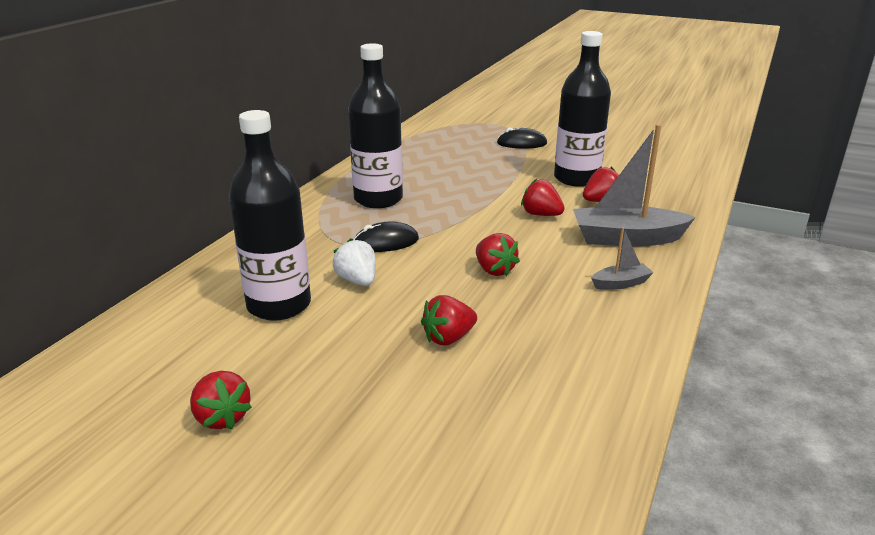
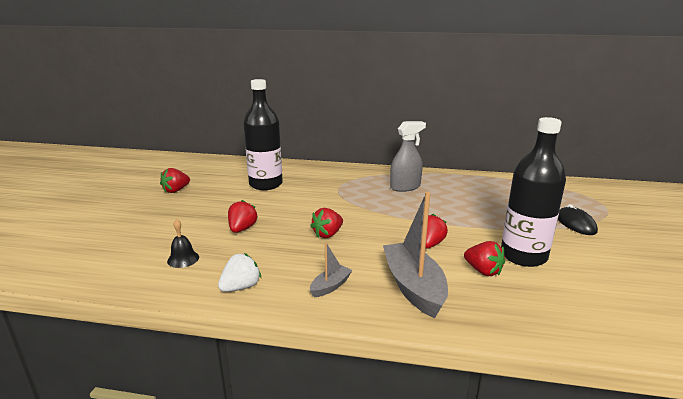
camera: 75 degrees right, 5 degrees down
white strawberry [333,238,376,286] -> white strawberry moved to [218,253,261,292]
black bottle [348,43,403,208] -> grey spray bottle [390,121,426,192]
black mouse [354,221,419,252] -> none
red strawberry [421,295,477,346] -> red strawberry turned 60 degrees clockwise [228,200,258,233]
grey boat [591,227,654,290] -> grey boat turned 105 degrees counterclockwise [310,242,352,297]
none -> black bell [167,219,199,268]

